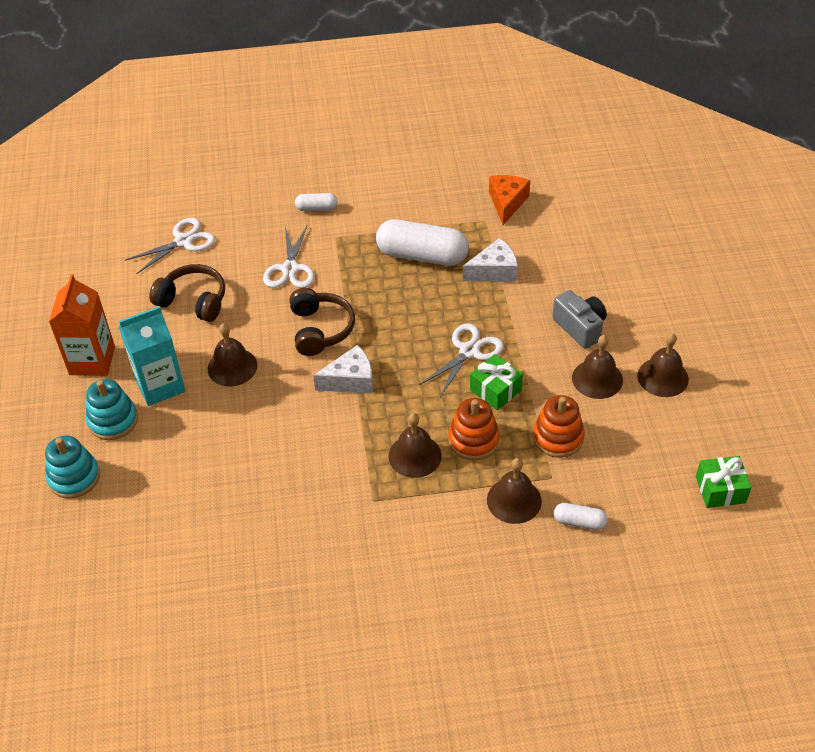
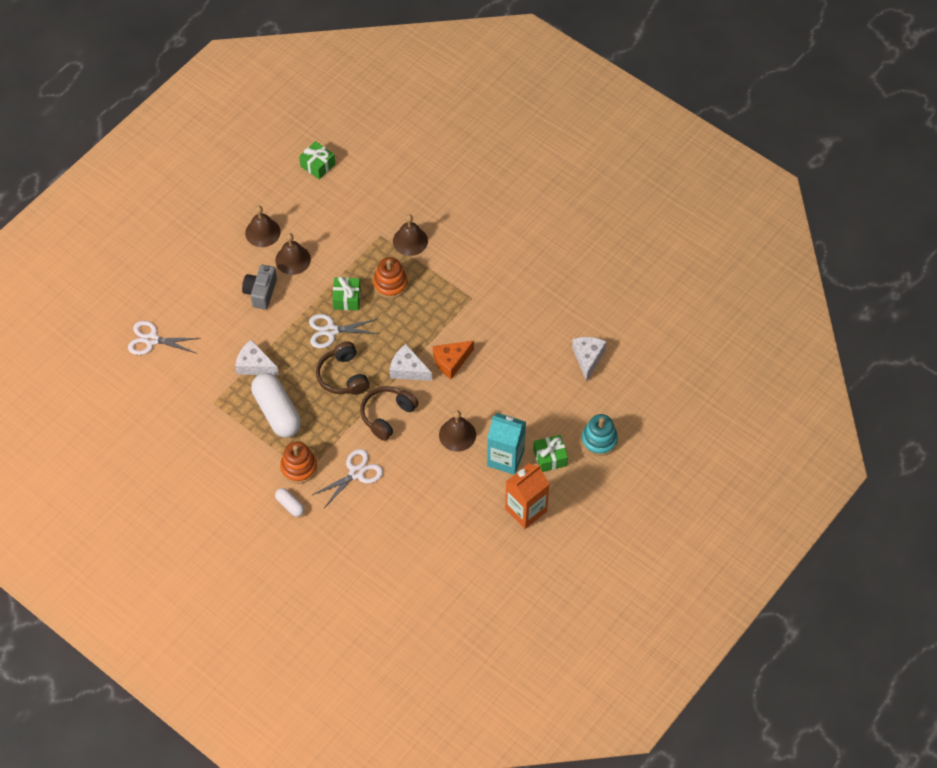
camera: 135 degrees left, 10 degrees up
turquoise stacking toy [86,379,138,440] -> green gift [533,435,568,472]
white scissors [125,218,215,274] -> white scissors moved to [128,321,201,355]
brown headphones [149,264,225,322] -> brown headphones moved to [316,341,370,395]
brown bell [389,413,442,478] -> none
orange cheese [489,175,530,225] -> orange cheese moved to [433,341,474,379]
orange stacking toy [533,395,585,458] -> orange stacking toy moved to [280,442,317,484]
white capsule [554,503,607,530] -> none
none -> white cheese [572,337,607,382]

